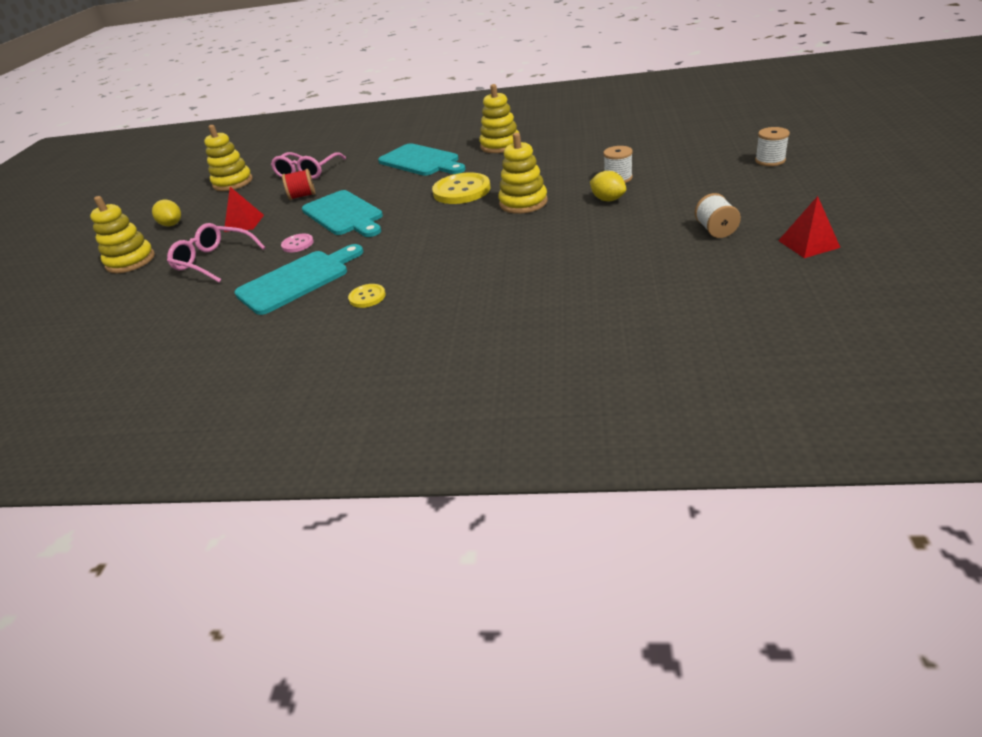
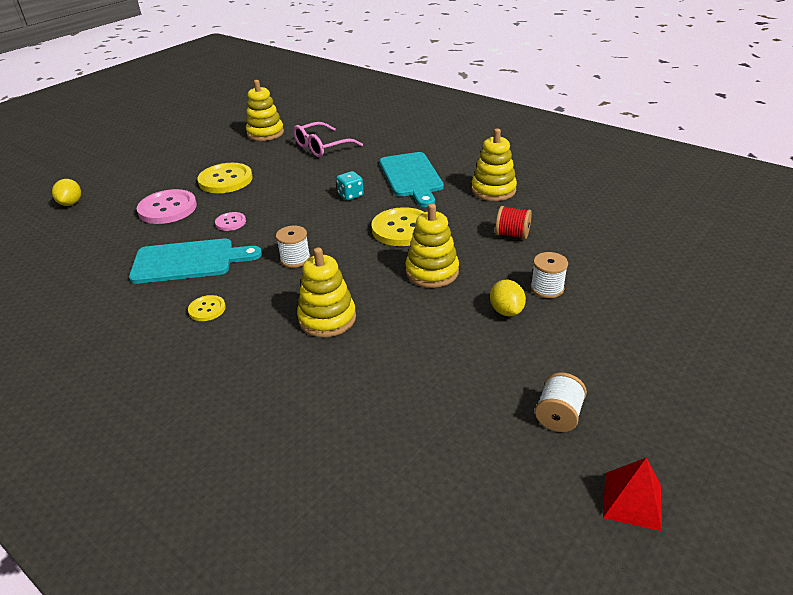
camera: 30 degrees right, 0 degrees up
yellow stacking toy [90,196,155,273] -> yellow stacking toy moved to [297,247,356,337]
yellow lemon [152,199,181,226] -> yellow lemon moved to [52,179,81,206]
pink glasses [167,223,266,283] -> pink button [137,189,197,224]
red pyramid [224,187,264,232] -> yellow button [198,163,253,193]
red spool [282,169,315,200] -> red spool moved to [495,206,532,239]
turquoise cutting board [302,190,383,237] -> none
white spool [755,127,790,166] -> white spool moved to [276,226,310,268]
none -> turquoise dice [336,171,364,200]

